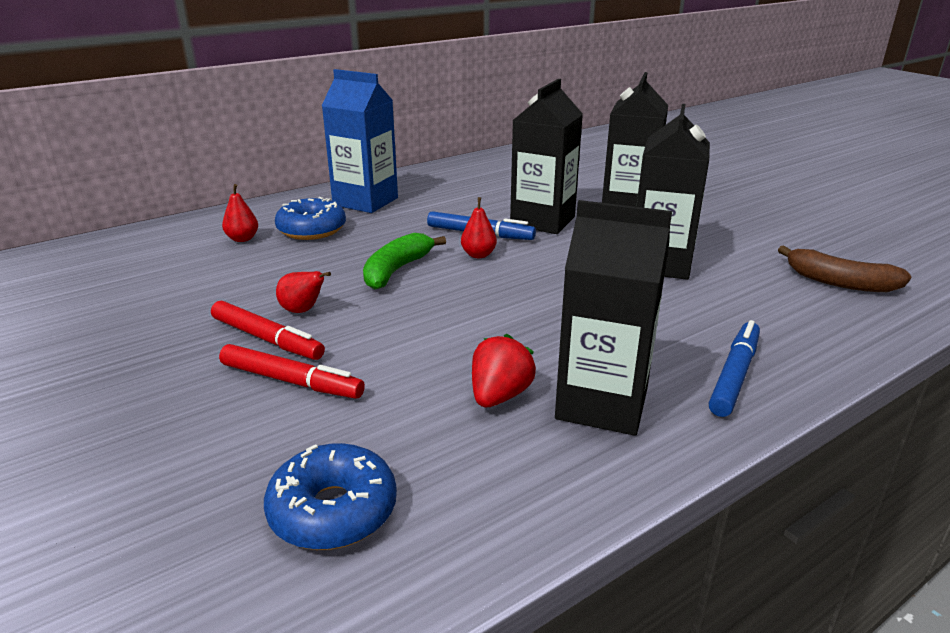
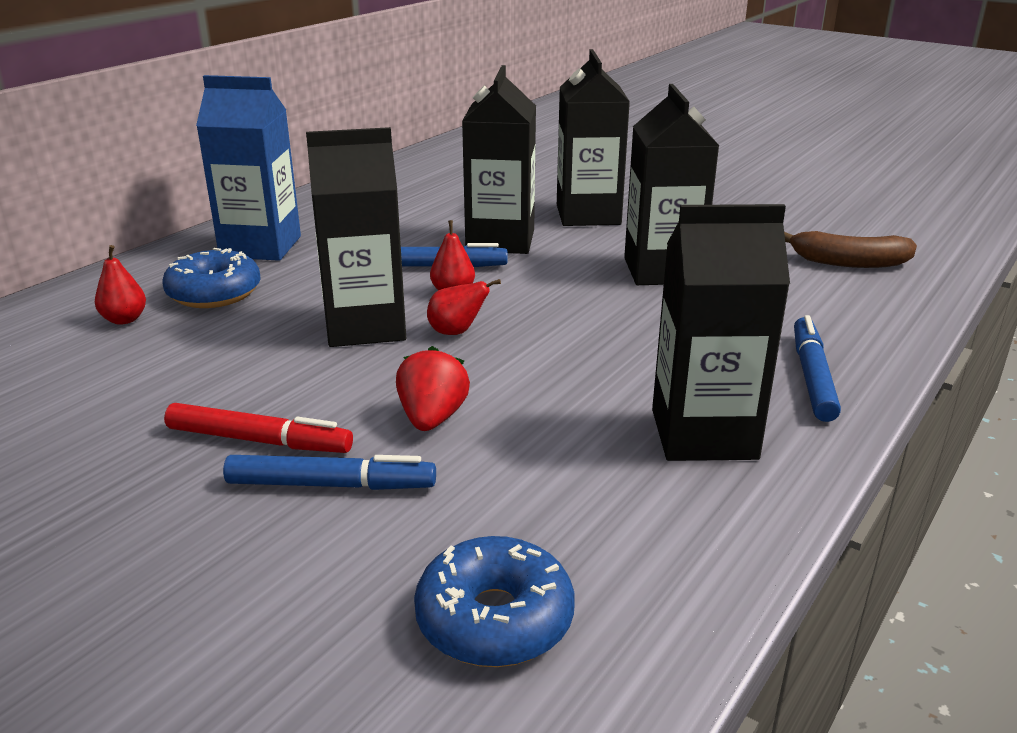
camera: 20 degrees left, 0 degrees up
red marker [219,344,365,399] -> blue marker [223,455,436,490]
red pear [276,271,331,313] -> red pear moved to [427,279,501,335]
green banana [363,233,446,289] -> black carton [306,127,406,347]
red strawberry [472,334,536,407] -> red strawberry moved to [396,346,470,431]

